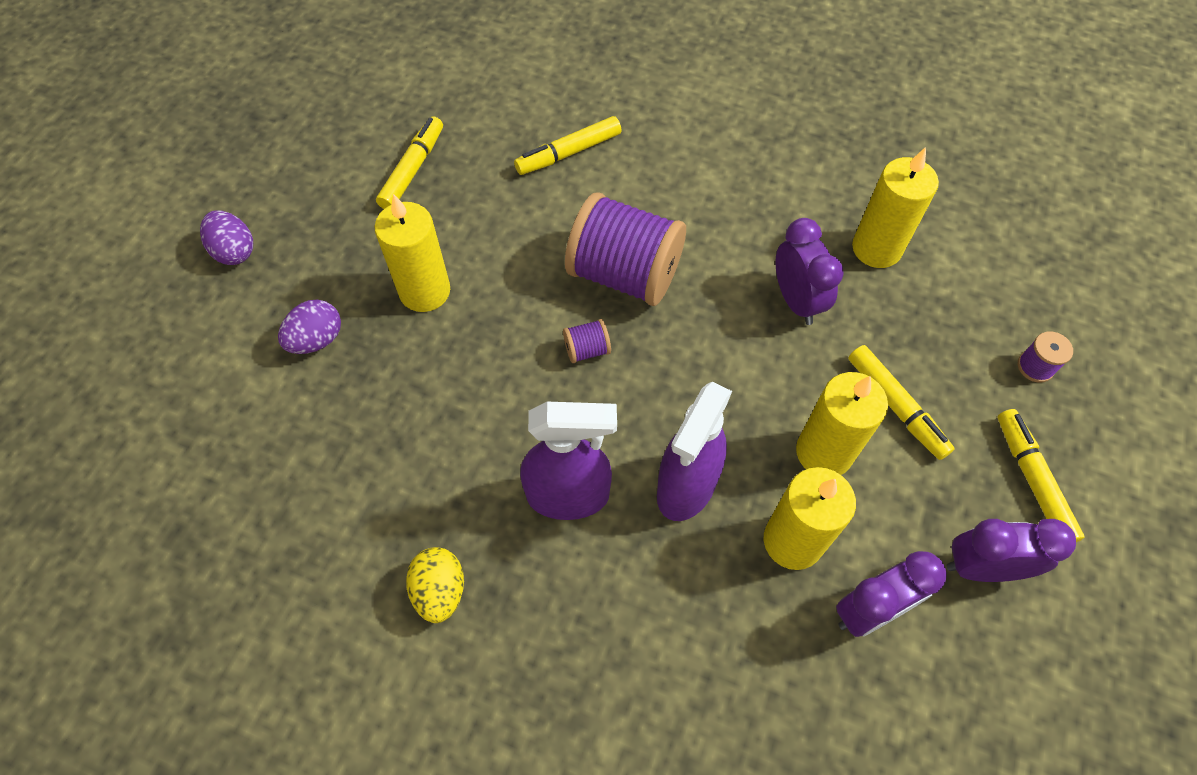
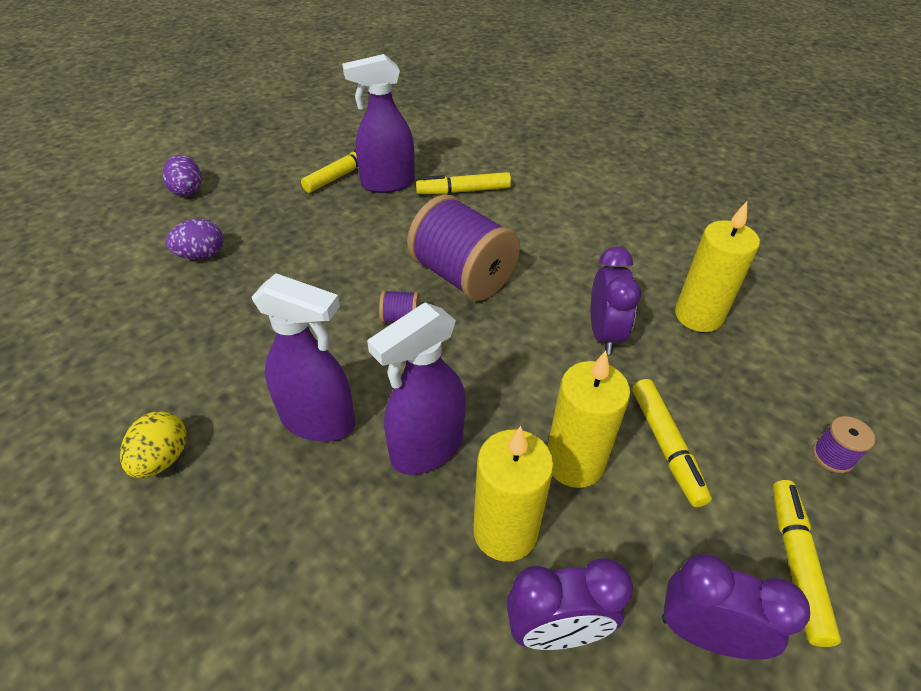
camera: 20 degrees right, 15 degrees down
yellow candle [374,194,450,312] -> none
none -> purple spray bottle [342,54,415,193]

